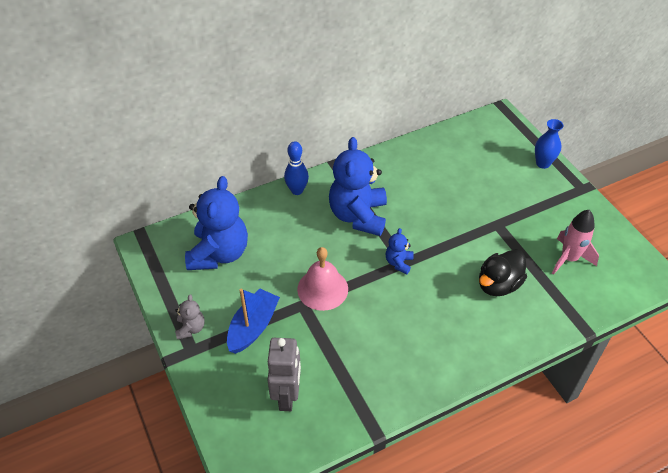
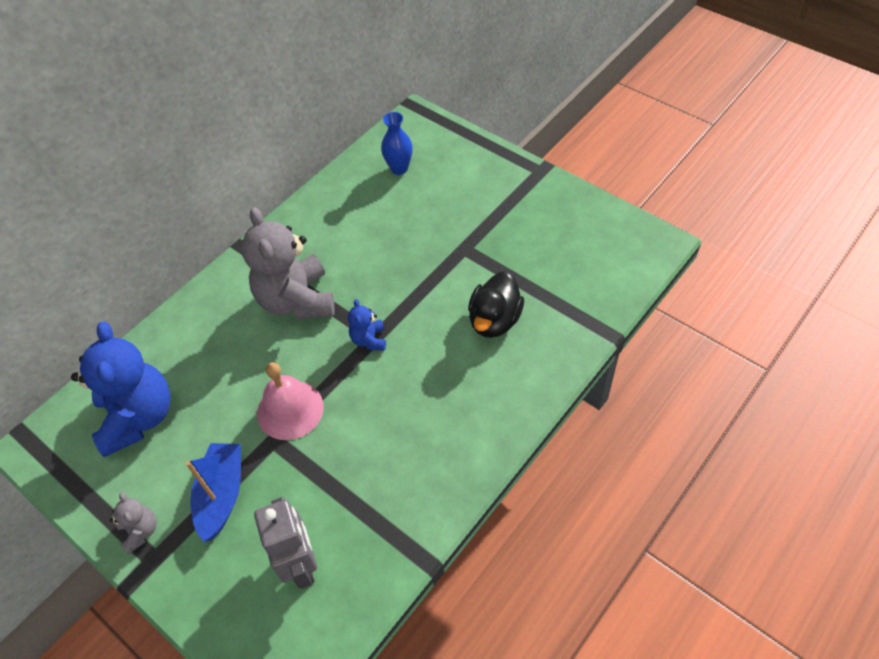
camera: 20 degrees left, 5 degrees up
blue bowling pin [284,141,309,195] -> none
blue teddy bear [329,137,387,236] -> grey teddy bear [241,207,335,319]
blue vase [535,119,564,169] -> blue vase moved to [381,112,413,175]
pink rocket [552,210,599,275] -> none

